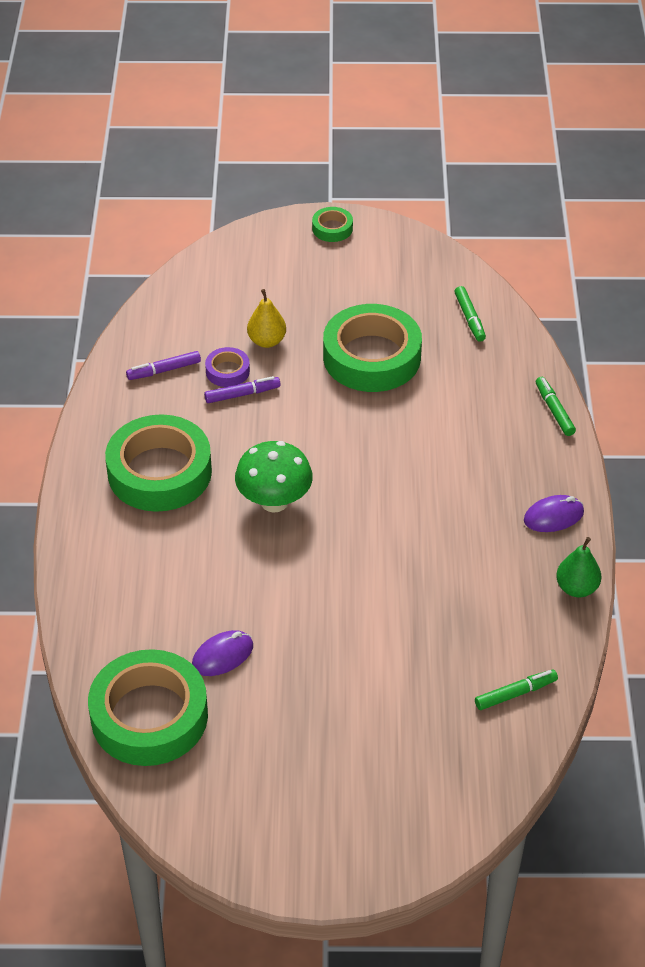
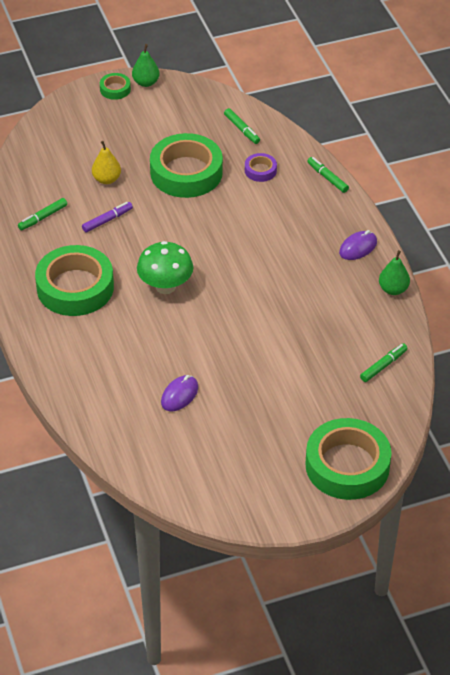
camera: 20 degrees left, 0 degrees up
green tape [88,649,208,766] -> green tape moved to [305,418,392,500]
purple marker [126,351,201,380] -> green marker [18,198,67,230]
purple tape [205,347,250,387] -> purple tape moved to [245,153,277,182]
none -> green pear [132,44,160,87]

